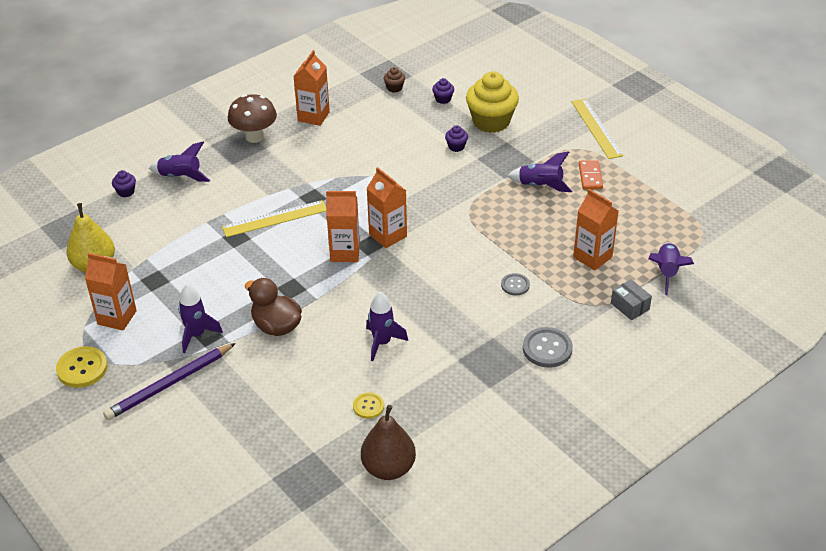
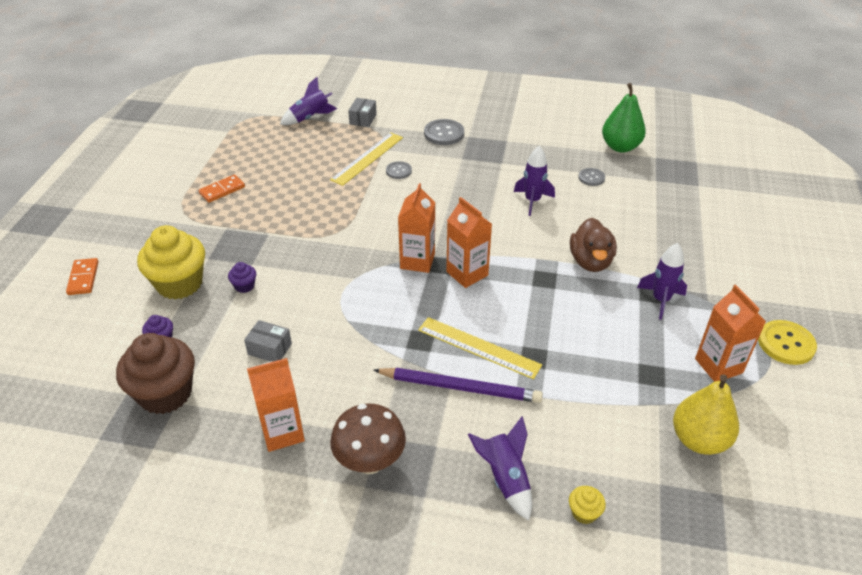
camera: 130 degrees left, 0 degrees up
purple pencil [103,343,236,420] -> purple pencil moved to [374,368,543,403]
purple cupcake [112,170,136,197] -> yellow cupcake [569,486,606,524]
yellow button [353,392,384,419] -> grey button [579,168,605,186]
brown pear [361,405,416,480] -> green pear [602,83,646,153]
brown cupcake [384,67,405,93] -> brown cupcake [116,333,195,414], size x2.33
purple rocket [507,151,572,192] -> none
yellow ruler [571,98,623,159] -> yellow ruler moved to [330,133,403,186]
orange carton [573,189,619,271] -> none
none -> orange domino [66,258,99,295]
none -> grey box [244,320,292,362]

